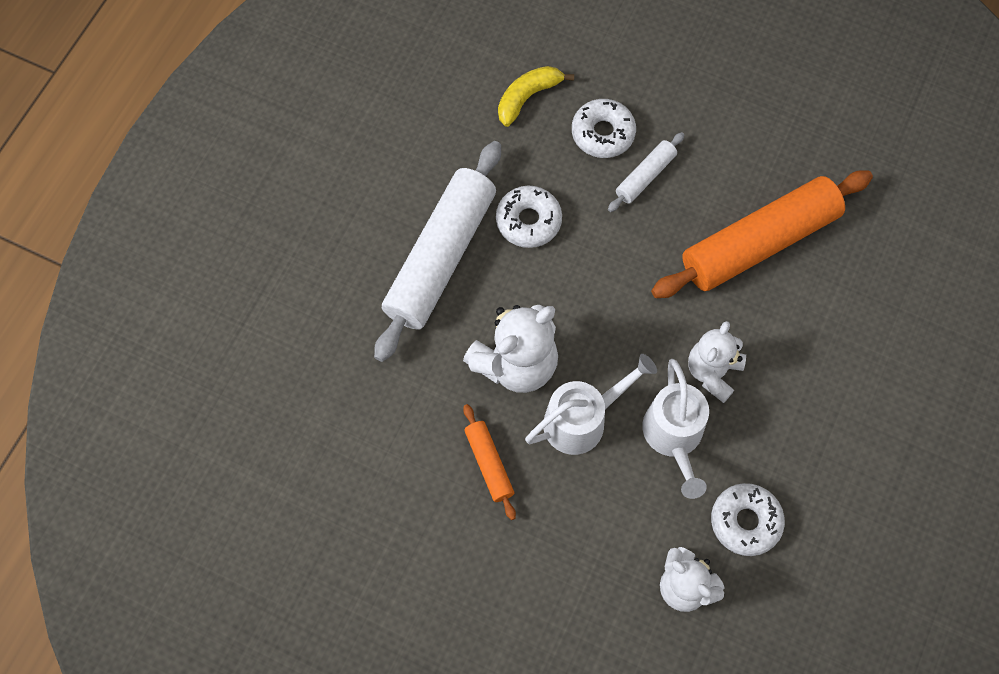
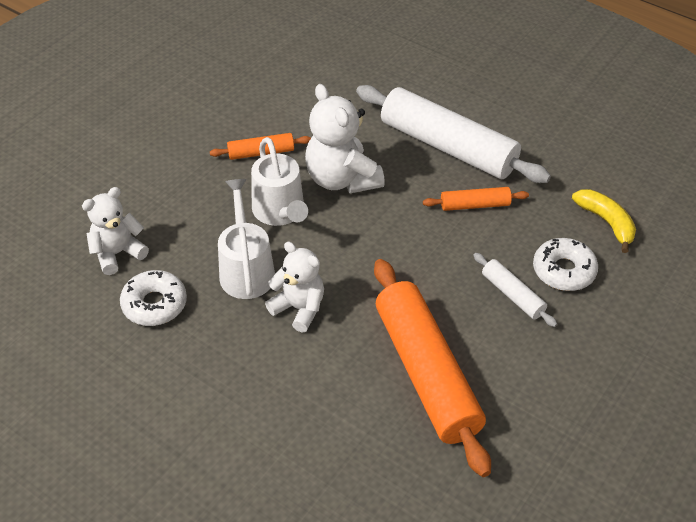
camera: 100 degrees right, 20 degrees down
white donut [496,186,562,248] -> orange rolling pin [423,187,529,211]
white watering can [642,359,709,499] -> white watering can turned 75 degrees clockwise [218,179,275,299]

